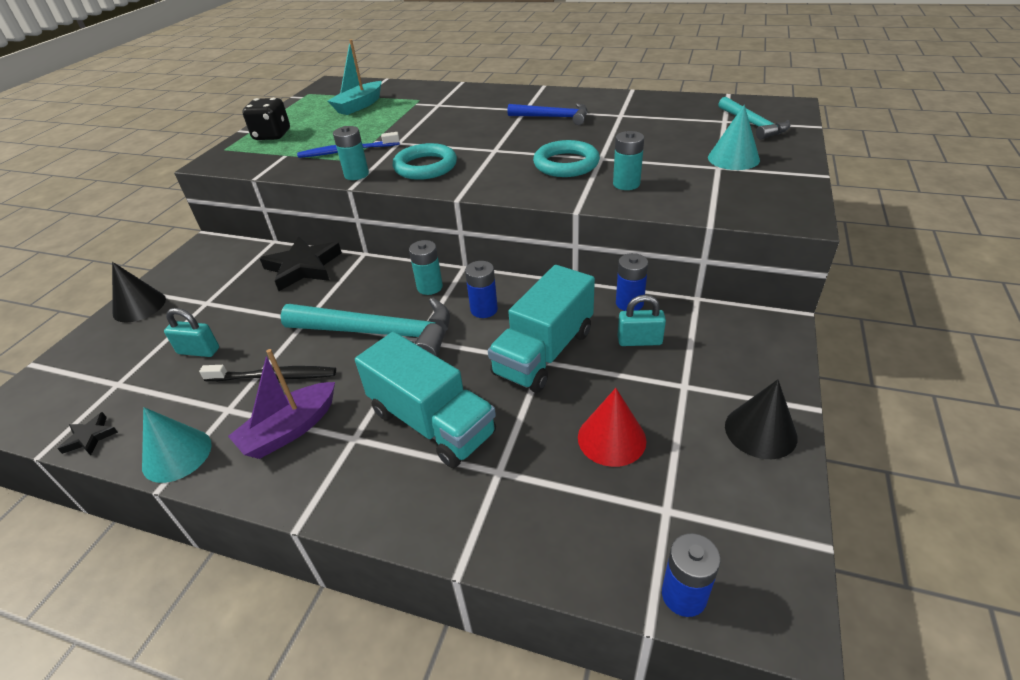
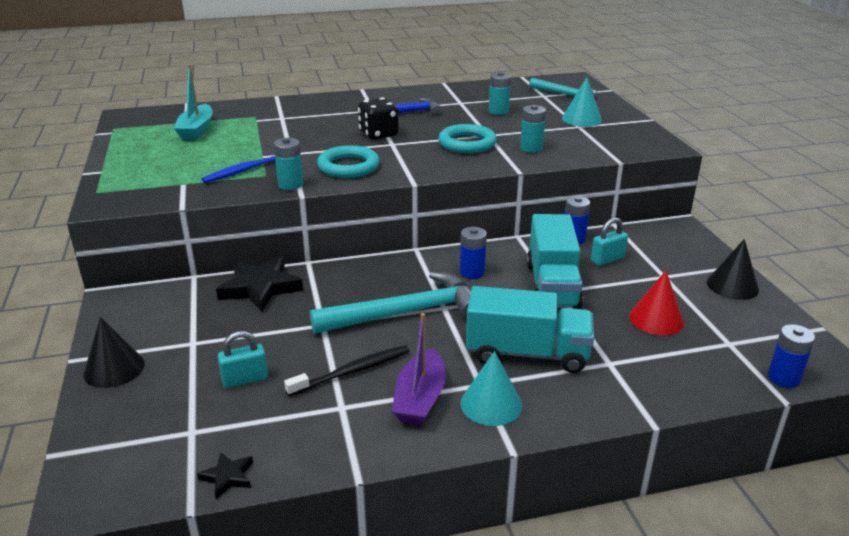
camera: 35 degrees left, 10 degrees down
turquoise cone [142,407,212,483] -> turquoise cone moved to [460,351,522,426]
black dice [242,98,290,140] -> black dice moved to [358,97,399,140]
turquoise battery [409,240,443,295] -> turquoise battery moved to [489,72,511,115]

